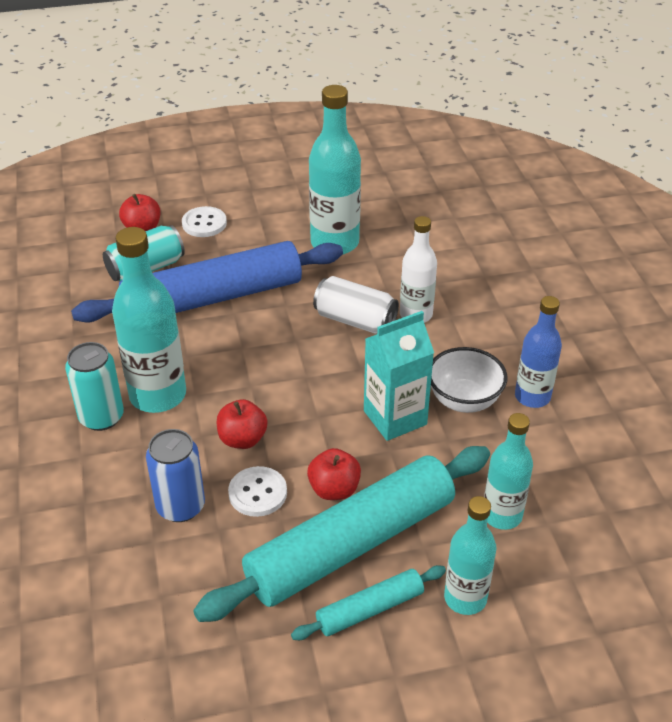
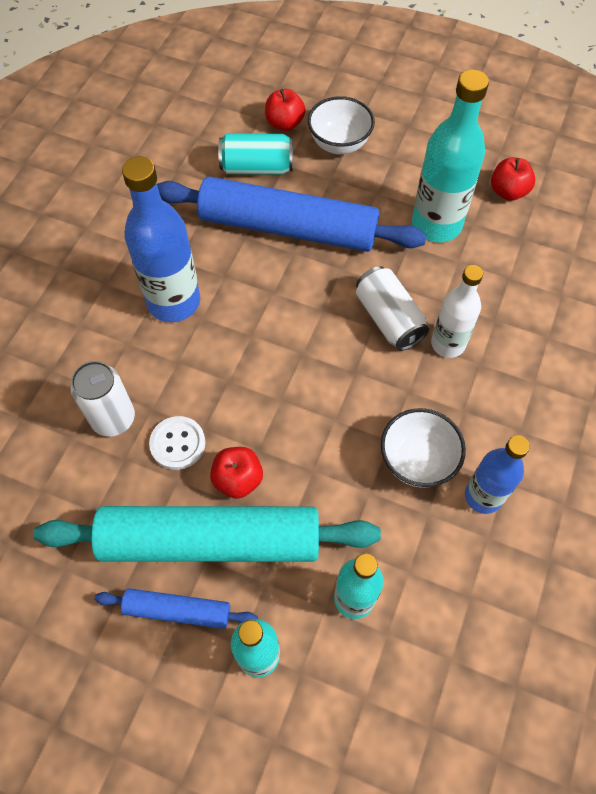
camera: 35 degrees right, 20 degrees up
turquoise can [65,342,124,431] -> none
turquoise bottle [112,227,186,413] -> blue bottle [122,156,200,322]
blue can [146,429,205,522] -> white can [70,361,135,437]
white button [182,206,227,237] -> white bowl [308,96,375,154]
red apple [216,399,267,449] -> red apple moved to [491,157,535,201]
turquoise rolling pin [291,565,446,640] -> blue rolling pin [94,588,258,629]
turquoise carton [364,311,434,441] -> none

